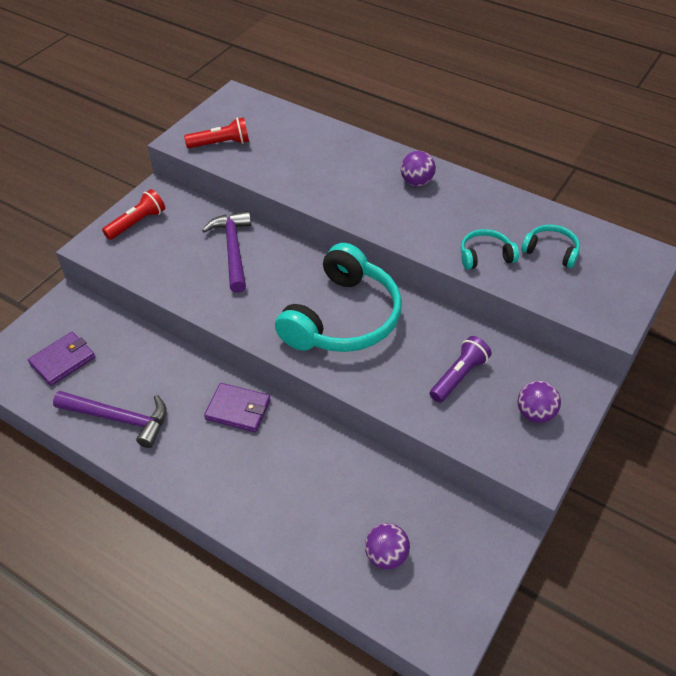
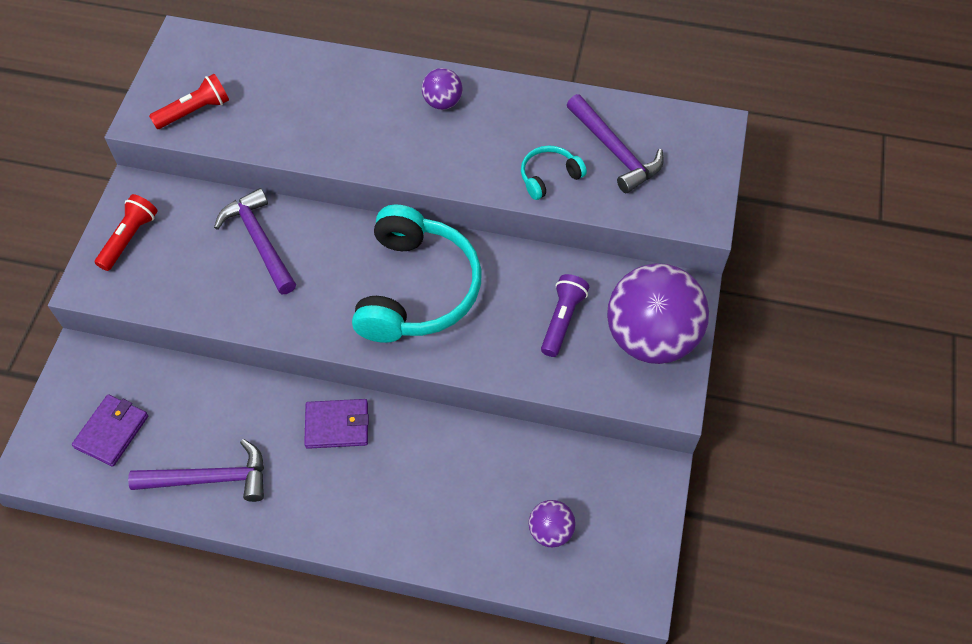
camera: 20 degrees left, 10 degrees up
purple ball [517,381,561,423] -> purple ball [607,263,709,364], size x2.21
turquoise headphones [521,225,580,268] -> purple hammer [567,94,664,193]

